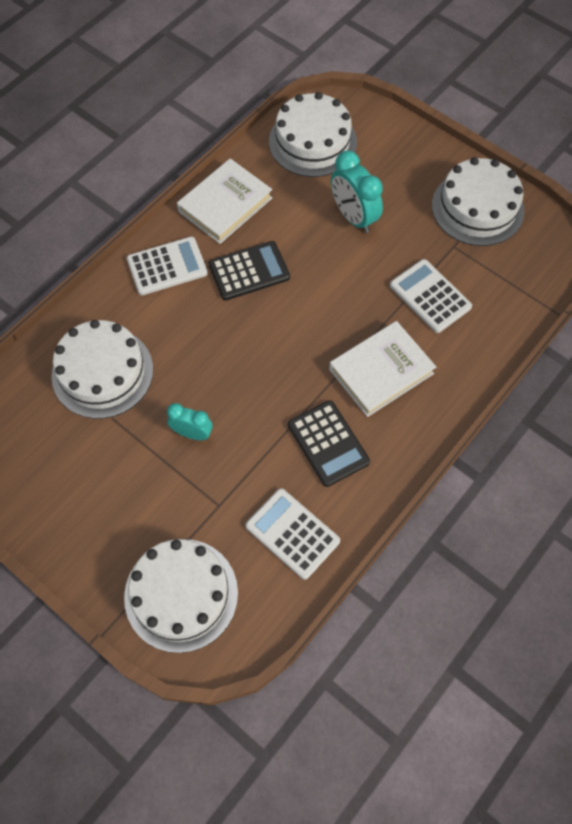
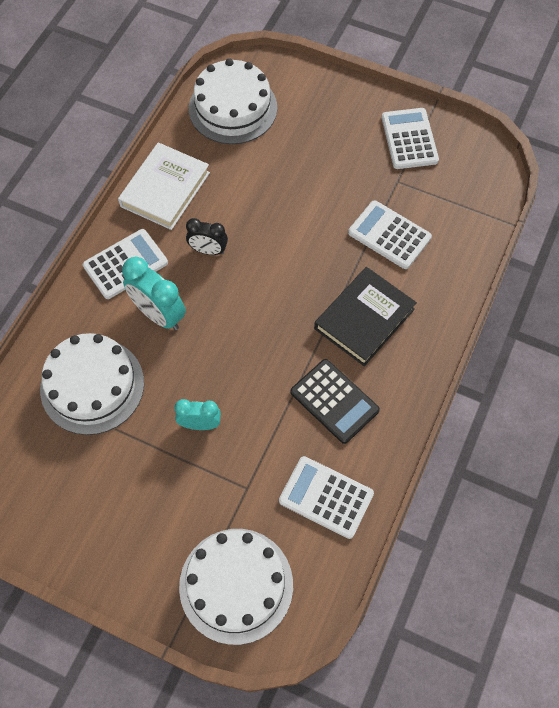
camera: 15 degrees left, 0 degrees up
black calculator [209,241,290,301] -> black clock [186,218,228,255]
white book [329,321,436,417] -> black book [314,267,417,366]
turquoise clock [331,151,383,233] -> turquoise clock moved to [122,257,186,330]
white cake [432,157,524,246] -> white calculator [382,108,439,169]

